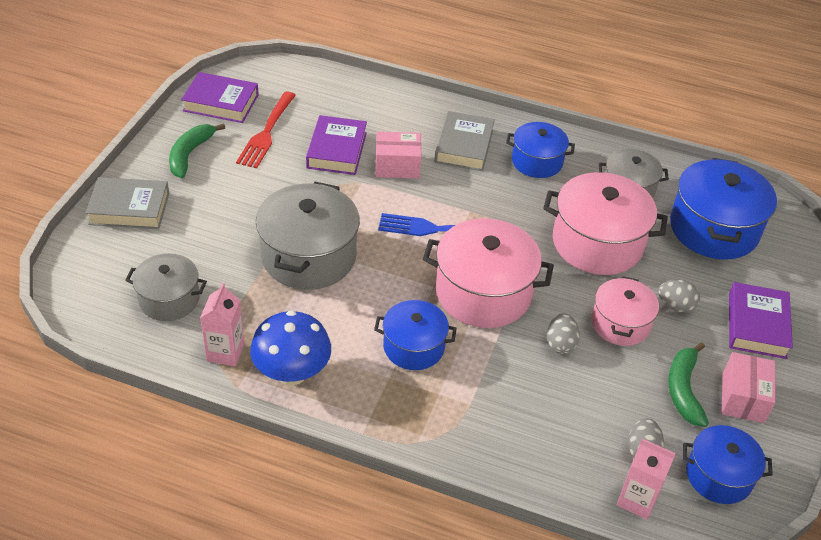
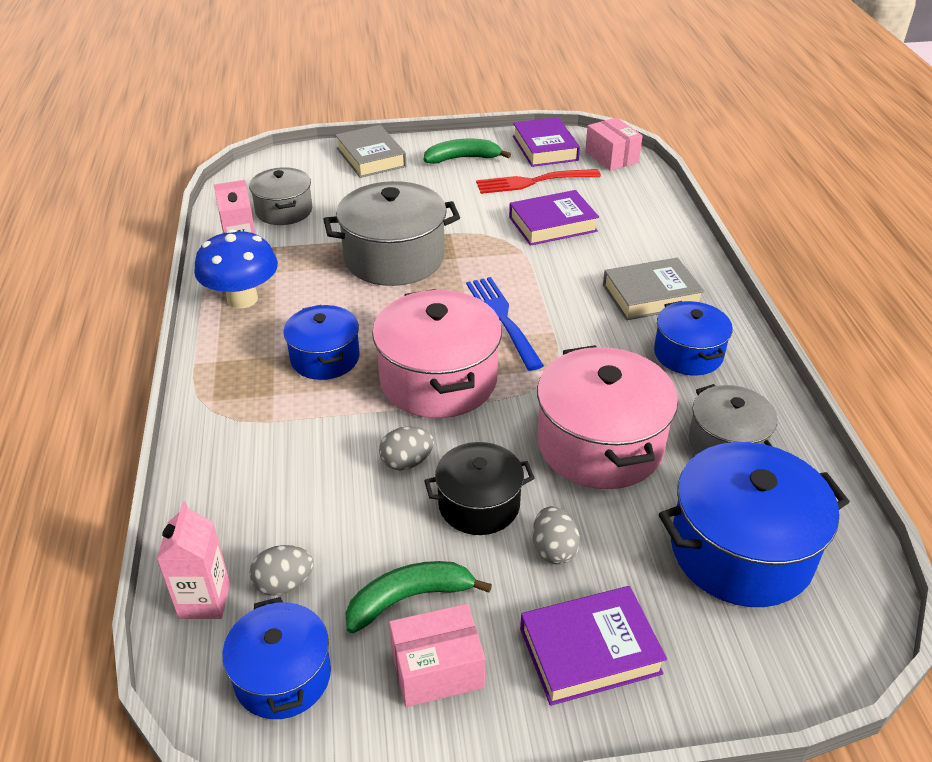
camera: 65 degrees right, 5 degrees down
pink box [375,131,421,178] -> pink box moved to [585,118,643,171]
pink pot [591,276,659,346] -> black pot [424,442,535,535]

